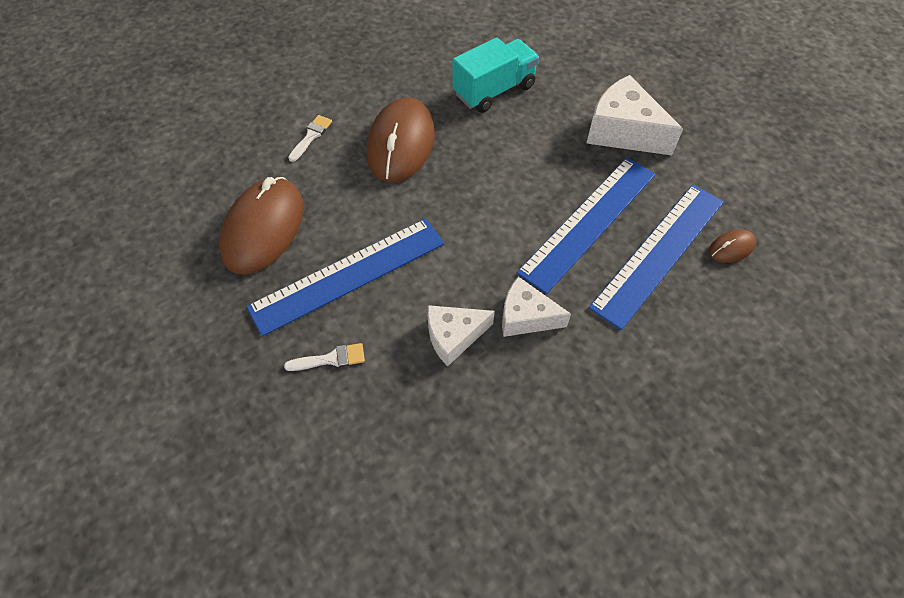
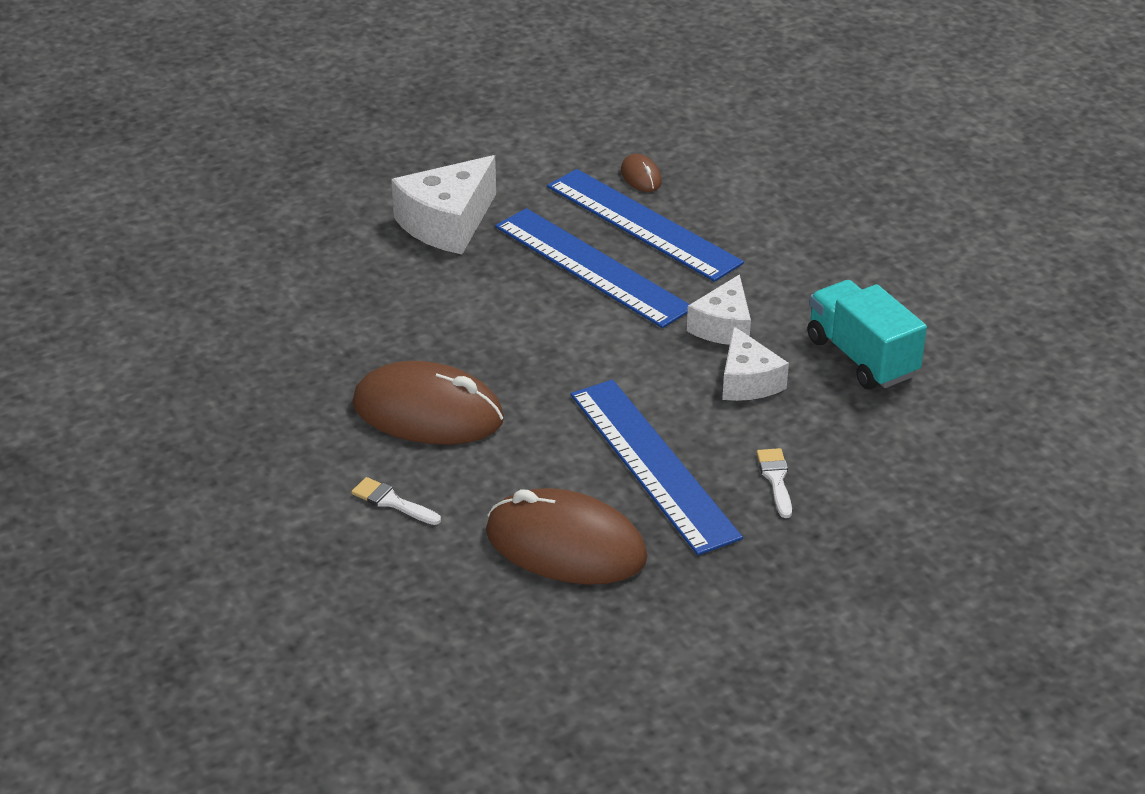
camera: 85 degrees left, 20 degrees down
turquoise truck [453,38,539,113] -> turquoise truck moved to [807,280,927,389]

